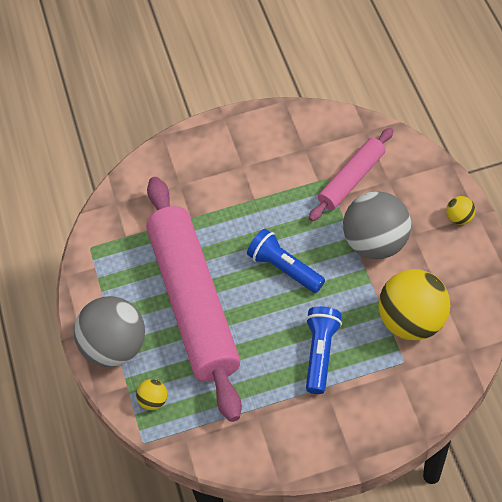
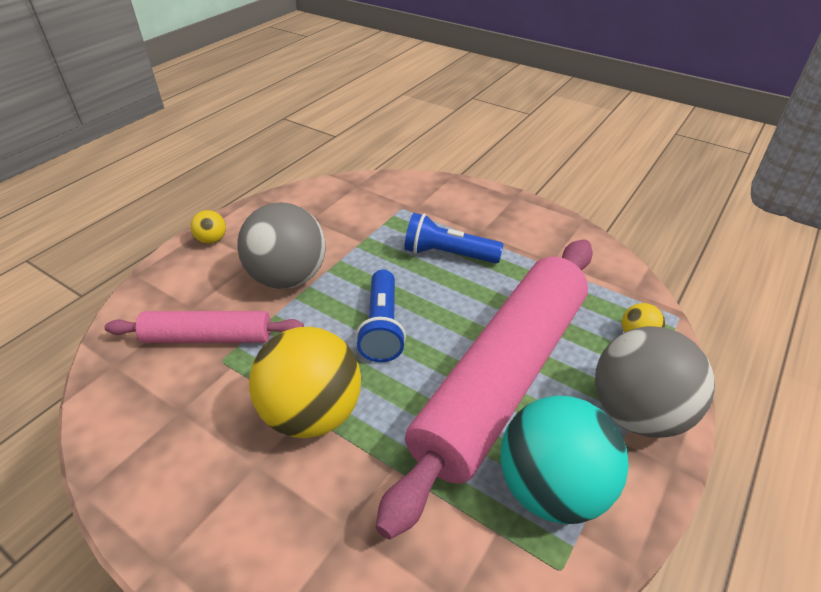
camera: 135 degrees left, 15 degrees down
blue flashlight [306,306,342,394] -> blue flashlight turned 45 degrees clockwise [404,213,504,264]
yellow ball [379,269,450,340] -> yellow ball moved to [249,327,361,438]
none -> turquoise ball [500,395,629,524]

